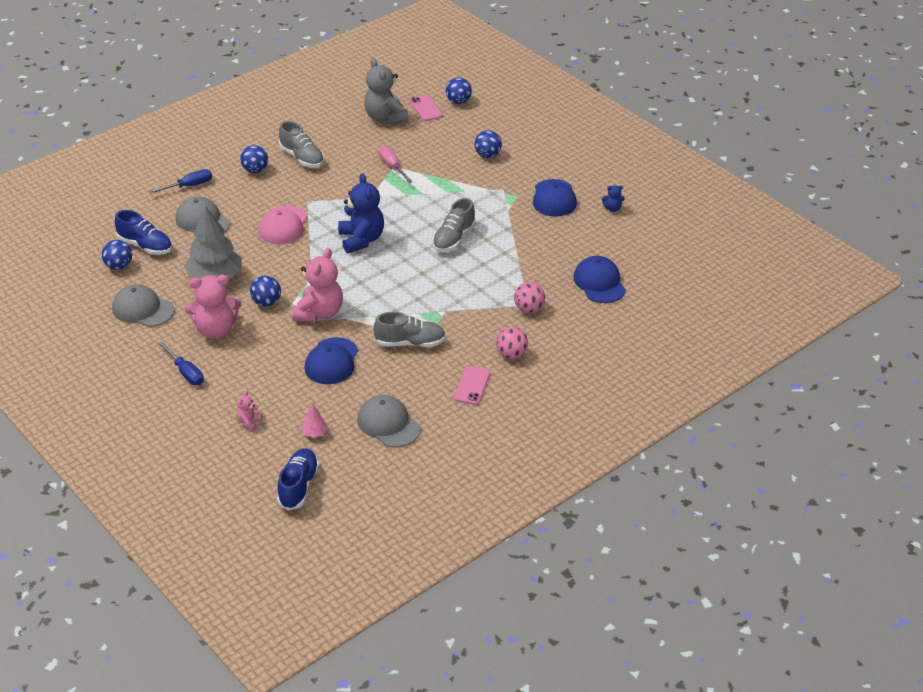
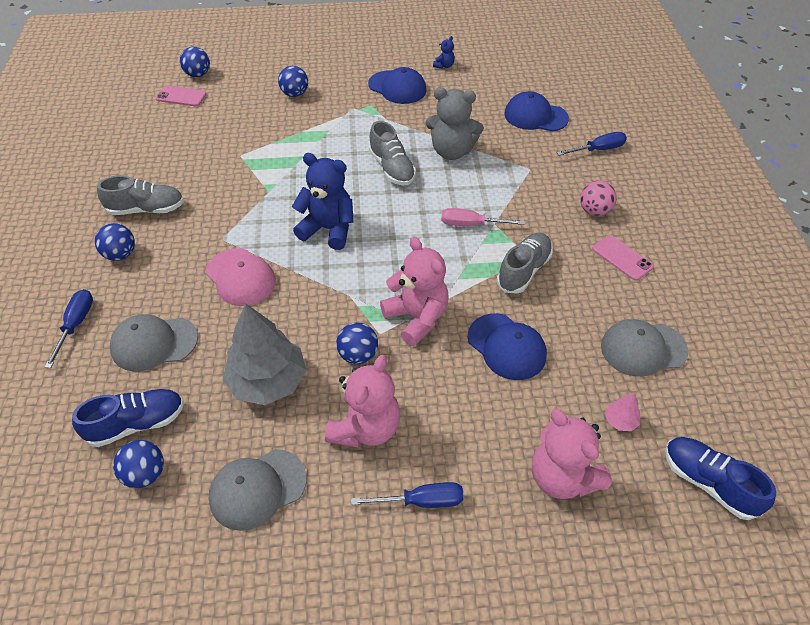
camera: 55 degrees left, 10 degrees up
pink teddy bear [237,391,262,431] -> pink teddy bear [532,409,612,499], size x2.22
grey teddy bear [364,58,408,124] -> grey teddy bear moved to [426,87,484,160]
pink screwdriver [378,146,413,183] -> pink screwdriver moved to [441,208,525,226]
pink ball [514,282,545,313] -> none
none -> blue screwdriver [557,132,627,156]

